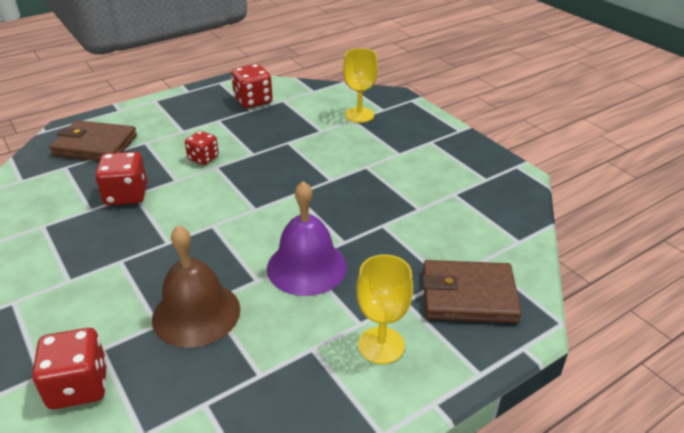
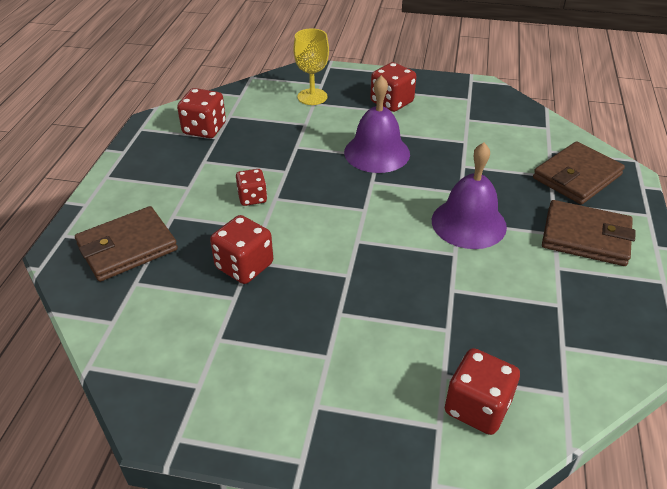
camera: 45 degrees left, 5 degrees up
brown bell [152,225,240,348] -> none
yellow goblet [356,254,413,364] -> brown wallet [542,200,636,266]
none -> purple bell [344,75,410,173]
none -> red dice [370,62,416,112]

